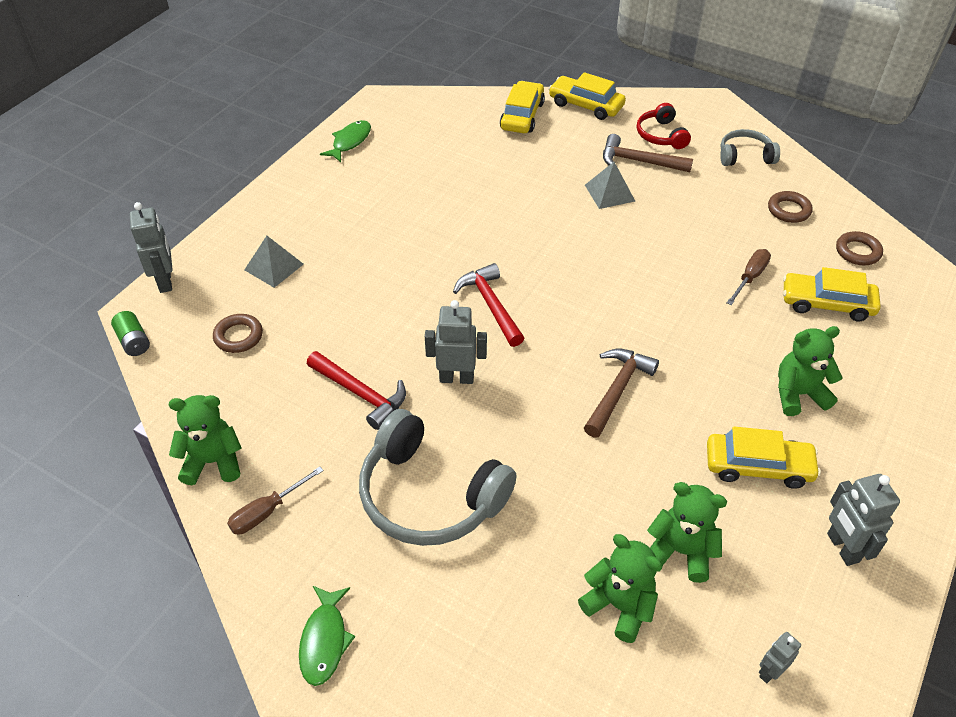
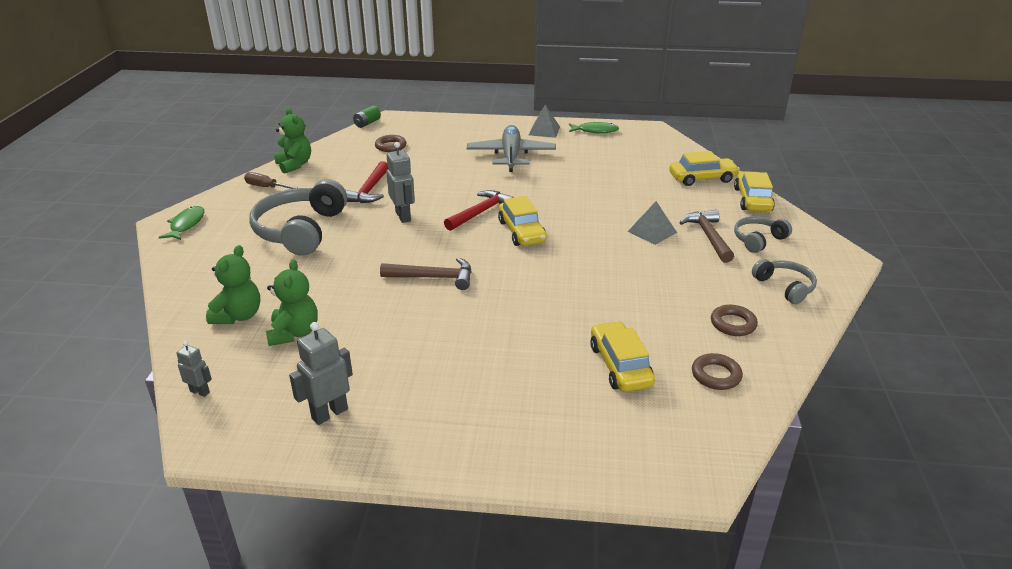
camera: 65 degrees right, 15 degrees down
grey robot [130,202,173,293] -> none
grey pyramid [244,236,304,288] -> grey pyramid moved to [529,105,560,138]
green fish [299,586,355,686] -> green fish turned 120 degrees clockwise [159,206,204,240]
red headphones [637,103,691,149] -> grey headphones [734,216,792,253]
yellow car [707,427,821,489] -> yellow car moved to [498,196,547,246]
brown screwdriver [727,249,771,305] -> none
green teddy bear [778,326,843,416] -> none
none -> grey plane [467,125,556,172]

